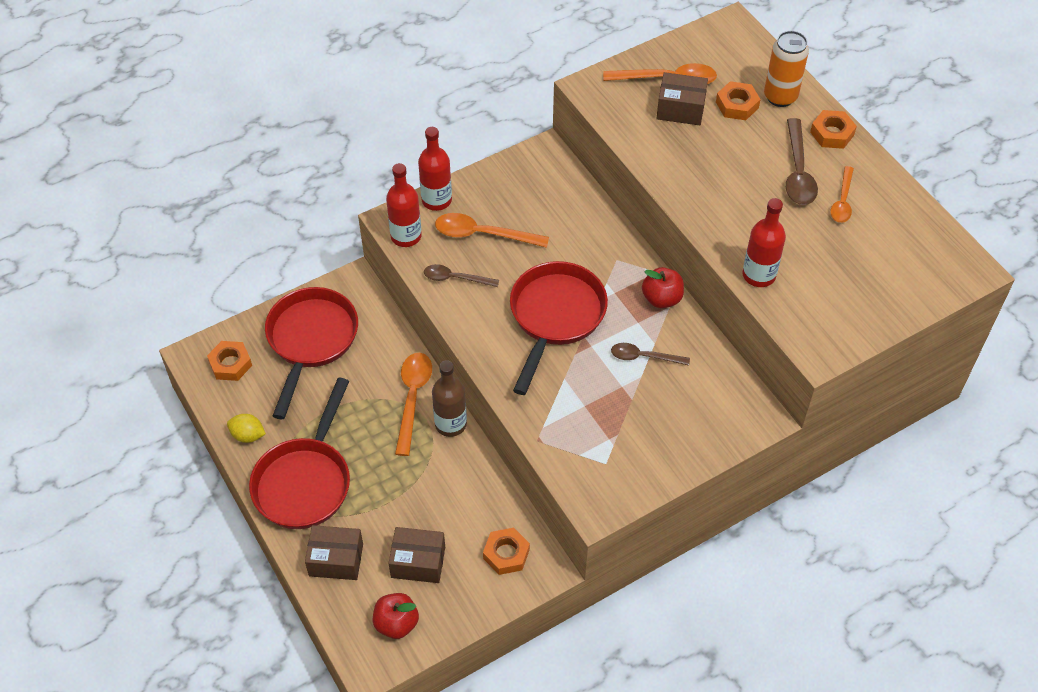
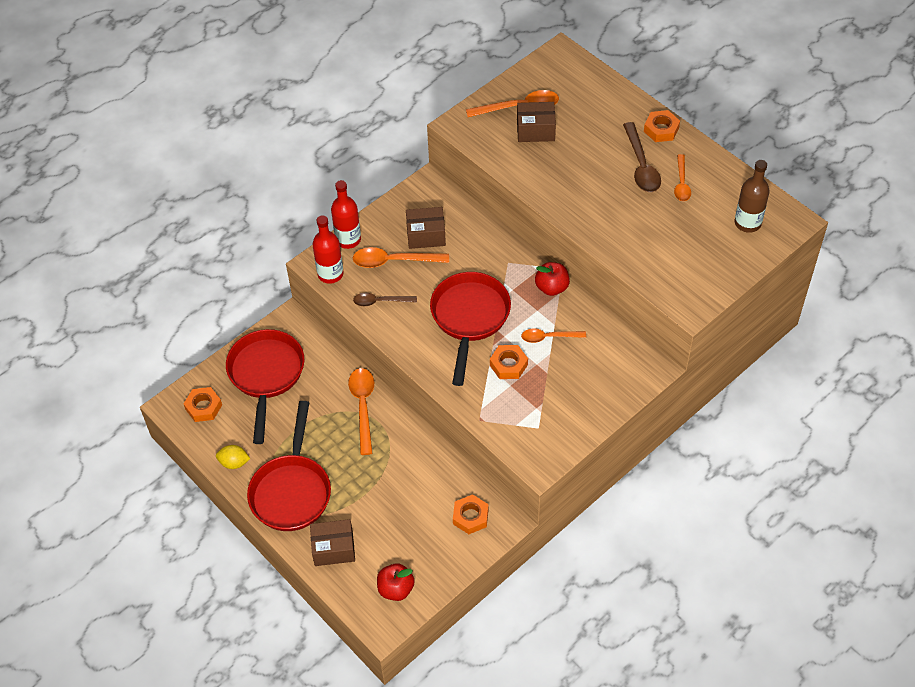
camera: 10 degrees left, 0 degrees up
brown box [388,527,445,583] -> brown box moved to [406,207,446,249]
brown bottle [432,360,467,437] -> brown bottle moved to [735,160,770,233]
brown spoon [611,343,690,366] -> orange spoon [521,328,586,343]
orange nut [716,81,760,120] -> orange nut moved to [490,345,528,379]
red bottle [742,198,786,287] -> none
orange can [764,31,809,107] -> none

